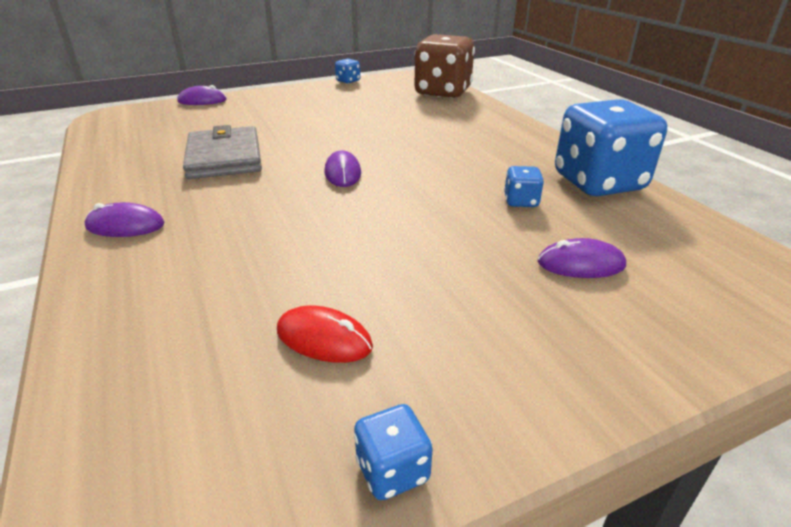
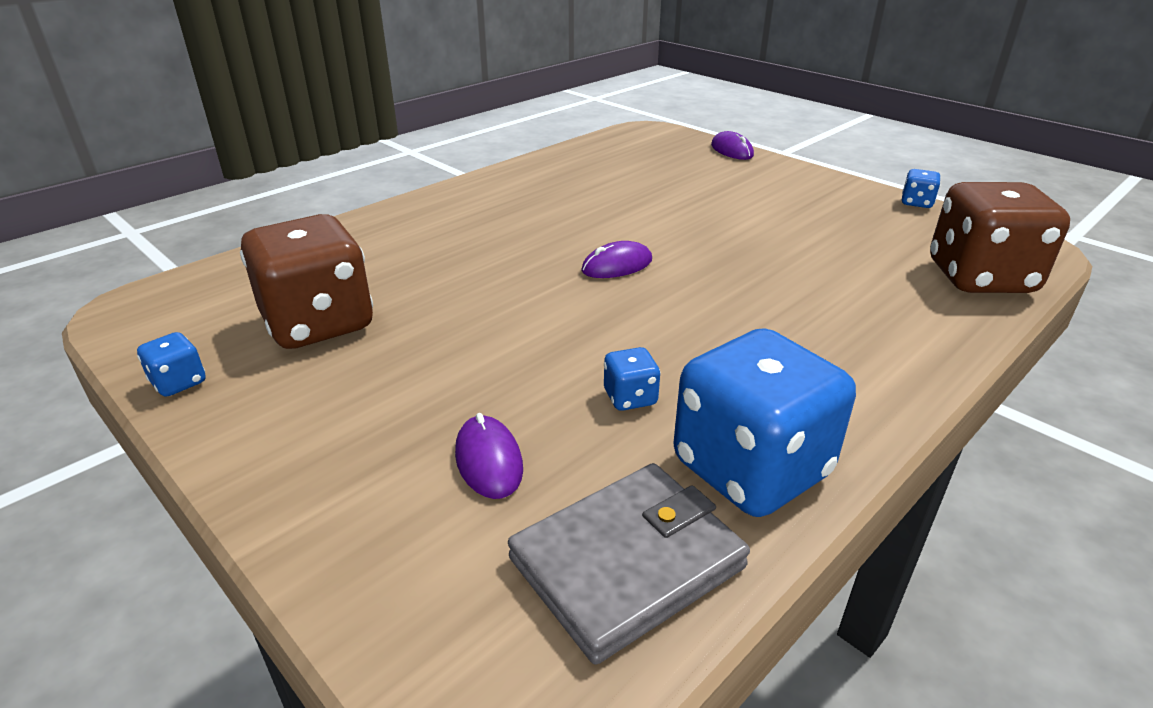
camera: 70 degrees right, 0 degrees up
purple mouse [85,202,164,237] -> none
grey wallet [183,125,262,179] -> grey wallet moved to [508,463,750,665]
red mouse [277,306,373,363] -> brown dice [240,214,373,349]

